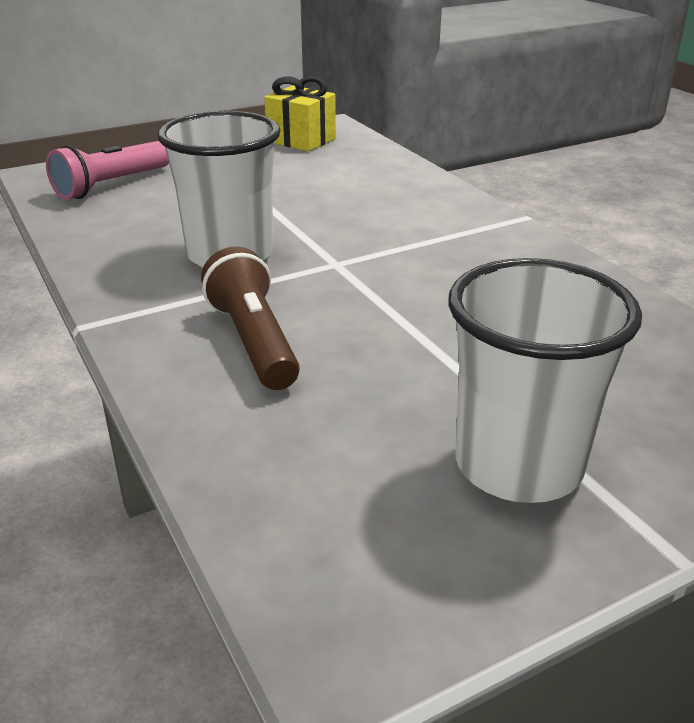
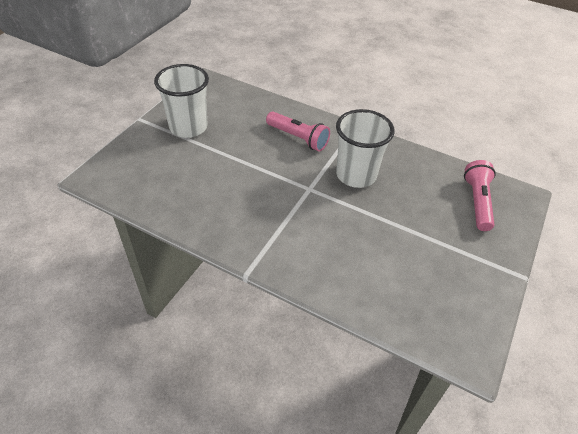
camera: 145 degrees right, 15 degrees up
brown flashlight [201,246,300,390] -> pink flashlight [266,112,330,151]
yellow gift [264,77,336,152] -> none

